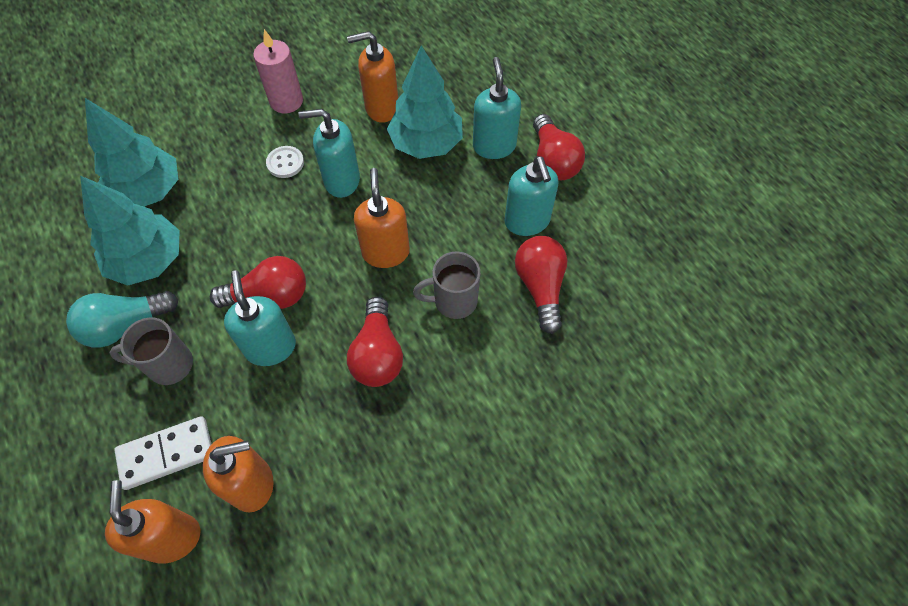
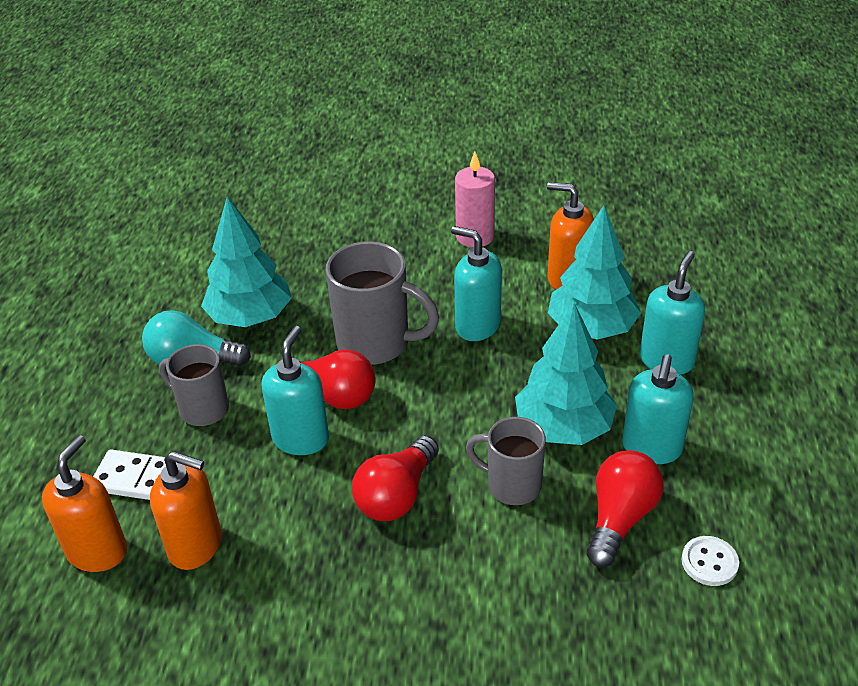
camera: 35 degrees right, 20 degrees down
turquoise tree [85,98,178,207] -> turquoise tree moved to [515,303,617,445]
white button [266,146,304,178] -> white button moved to [681,536,739,586]
orange soap dispenser [354,168,410,268] -> none
red light bulb [533,114,585,180] -> none
none -> grey mug [325,241,439,365]

